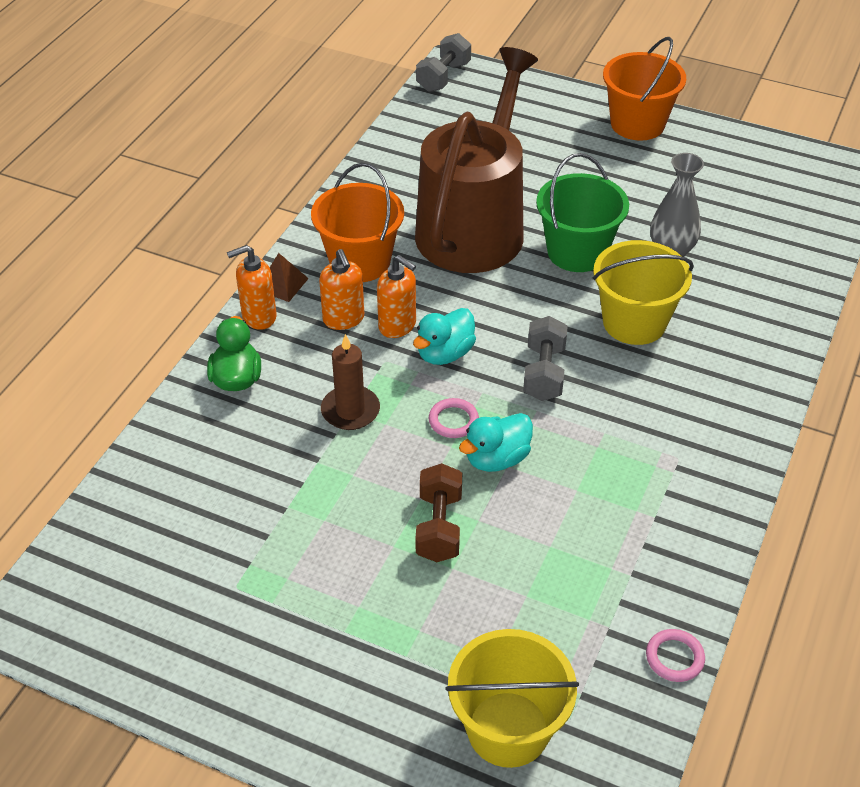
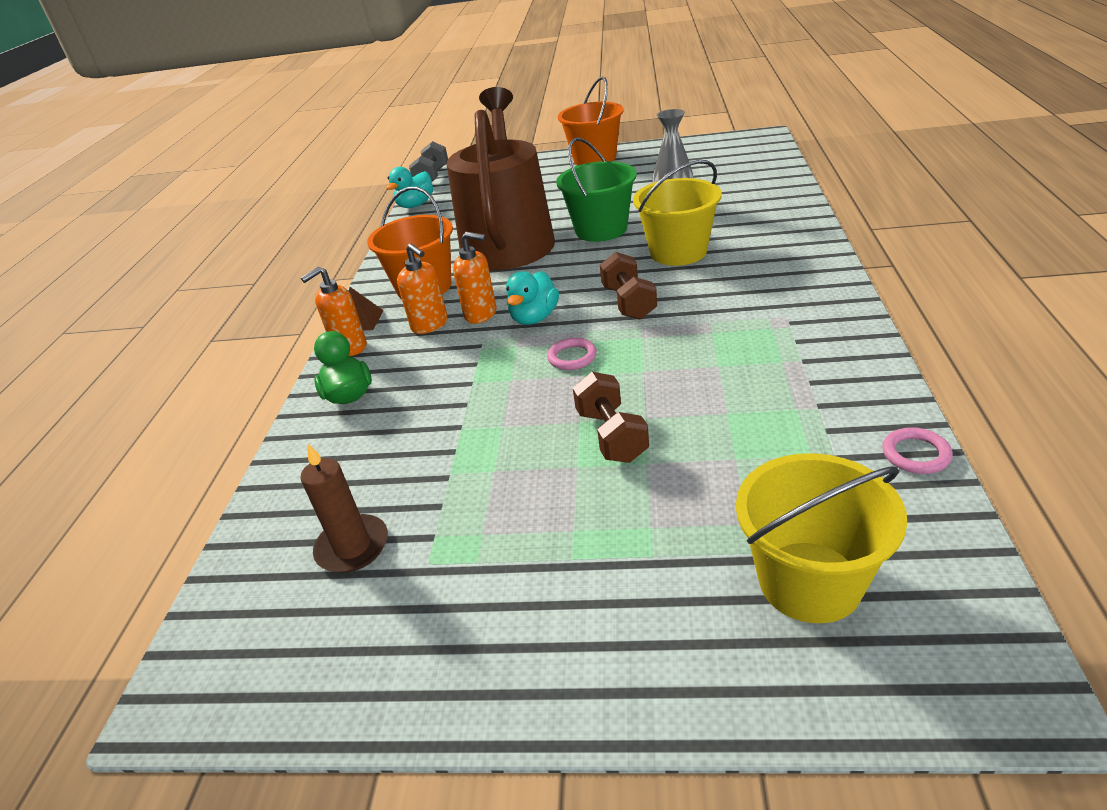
camera: 15 degrees left, 10 degrees down
brown candle [321,334,380,430] -> brown candle moved to [300,444,388,573]
turquoise duck [459,413,533,472] -> turquoise duck moved to [386,167,433,208]
grey dumbbell [523,316,568,401] -> brown dumbbell [600,252,657,320]

